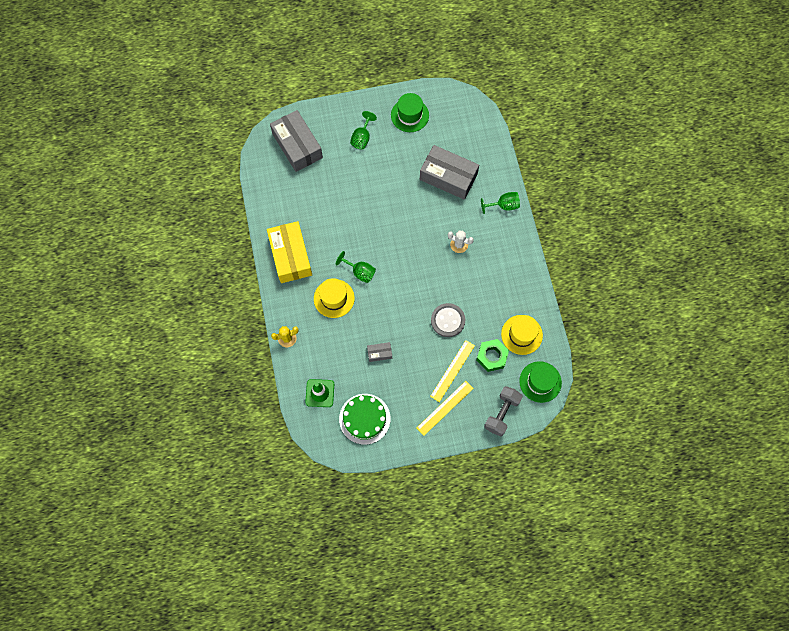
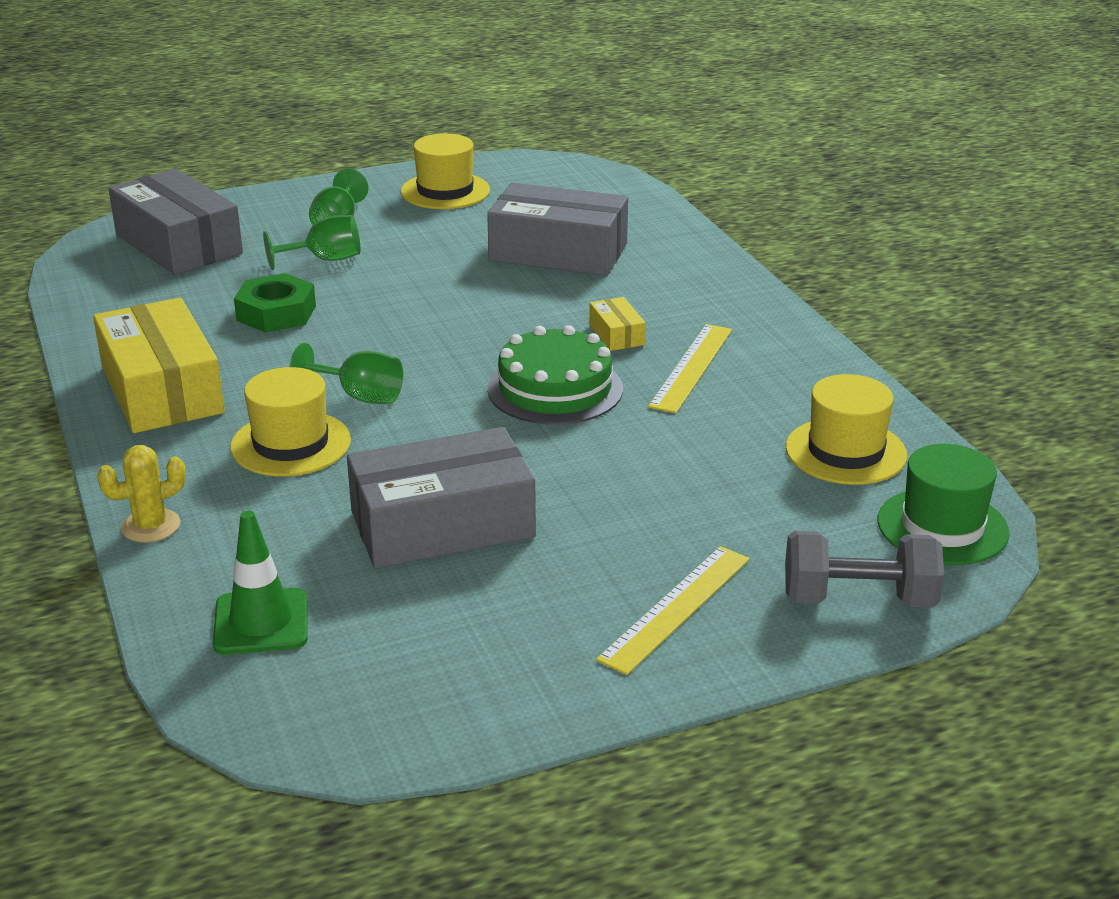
camera: 10 degrees left, 40 degrees down
green cake [339,394,391,445] -> green cake moved to [487,325,623,425]
grey box [367,342,392,362] -> grey box [347,427,536,568], size x2.28
green hat [391,93,429,132] -> yellow hat [401,133,490,209]
yellow ruler [430,340,475,402] -> yellow ruler moved to [648,324,732,413]
grey button [431,303,465,337] -> none
white cactus [448,230,474,253] -> yellow box [589,297,646,351]
green nut [477,339,509,372] -> green nut moved to [234,273,316,333]
green goblet [481,192,520,214] -> green goblet moved to [263,215,360,270]
grey dumbbell [484,386,523,436] -> grey dumbbell turned 75 degrees clockwise [785,531,944,608]

